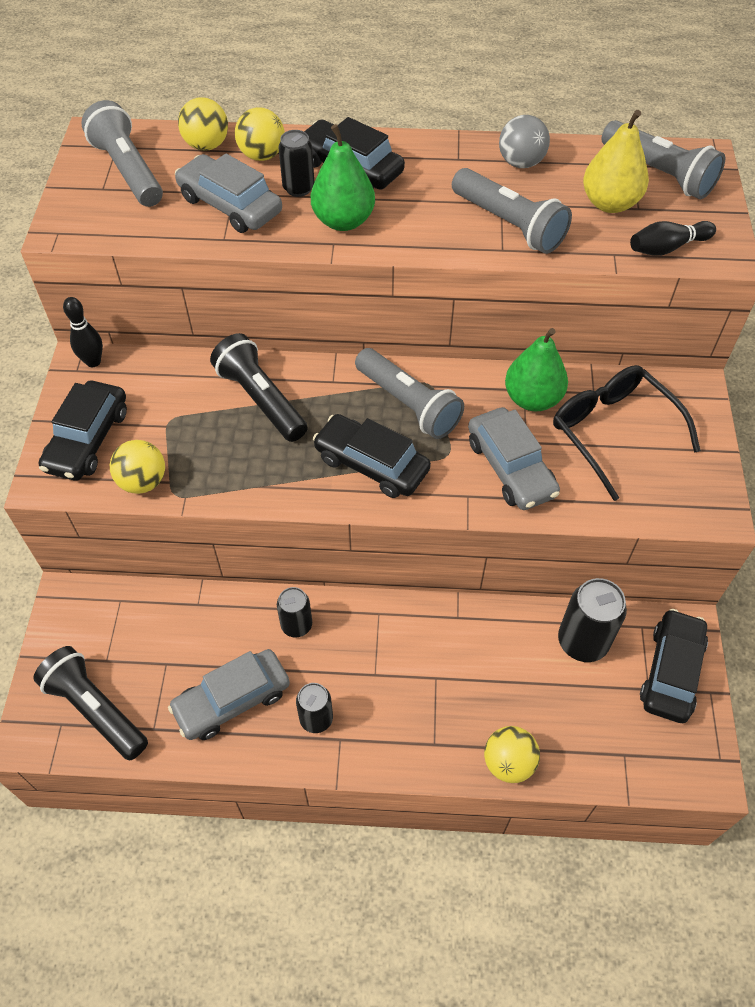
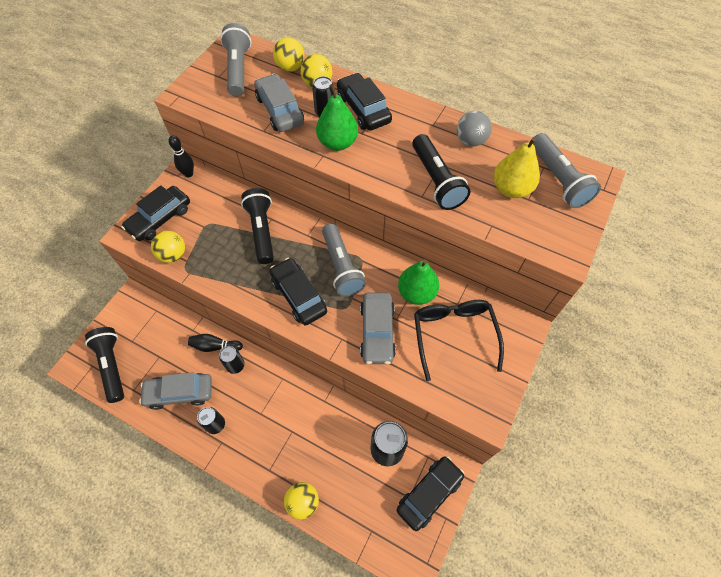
camera: 25 degrees right, 5 degrees up
grey flashlight [452,168,572,254] -> black flashlight [412,134,470,210]
black bowling pin [630,221,716,256] -> black bowling pin moved to [188,334,243,352]

